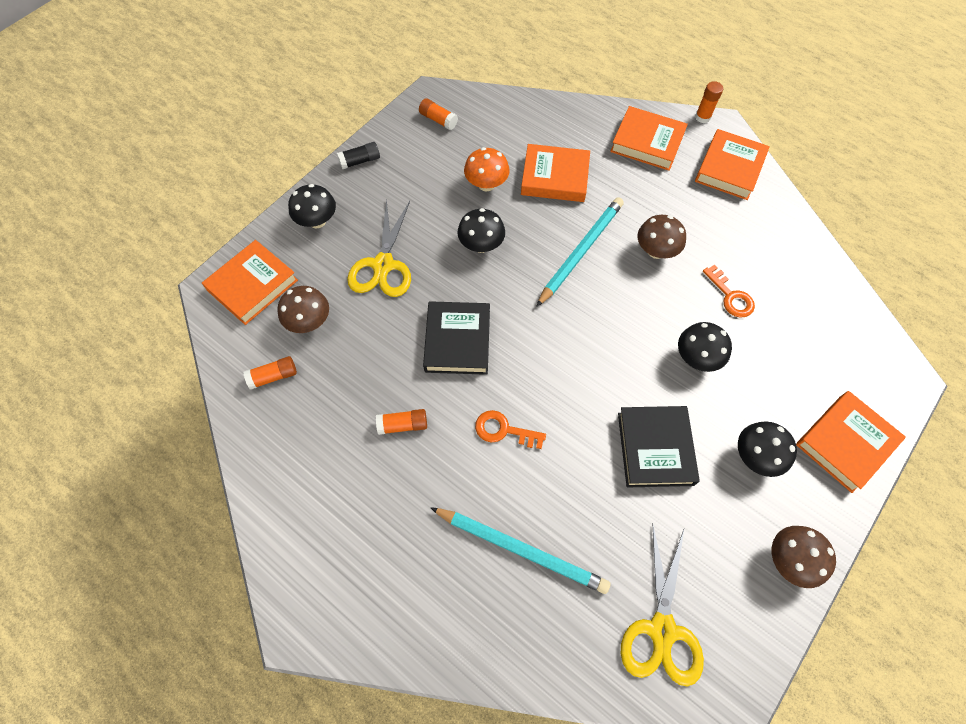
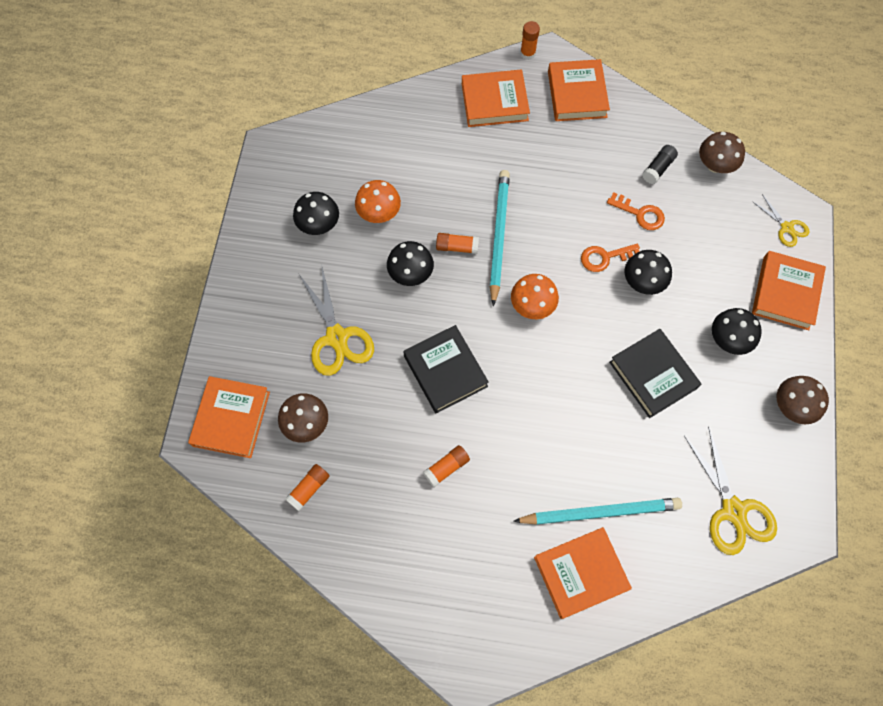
camera: 30 degrees left, 5 degrees up
black mushroom [288,184,336,228] -> black mushroom moved to [293,192,339,235]
black glue stick [337,142,380,170] -> black glue stick moved to [642,145,678,184]
orange glue stick [419,98,458,130] -> orange glue stick moved to [436,233,479,254]
orange key [475,410,546,449] -> orange key moved to [581,244,640,272]
orange book [521,144,590,202] -> orange book moved to [534,527,632,619]
brown mushroom [638,215,686,259] -> brown mushroom moved to [699,132,745,173]
none -> orange mushroom [511,274,559,319]
none -> yellow scissors [752,194,809,247]

